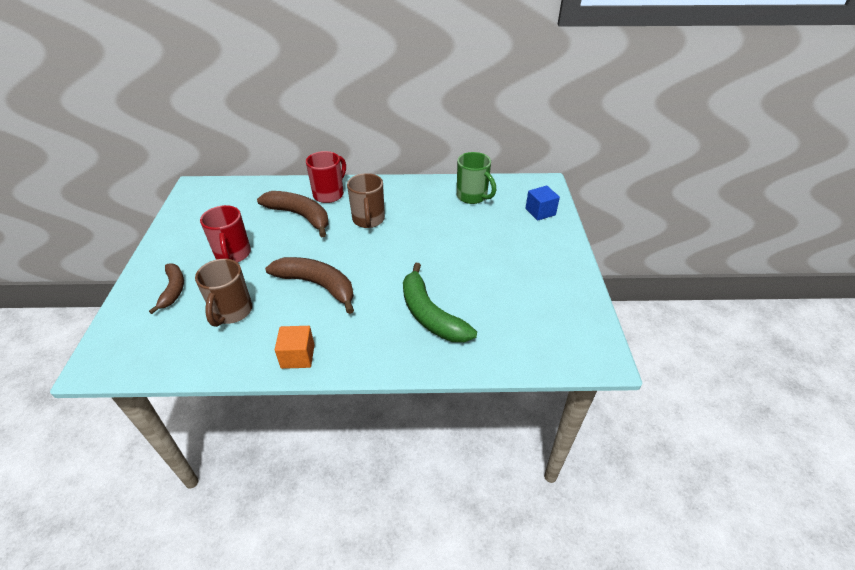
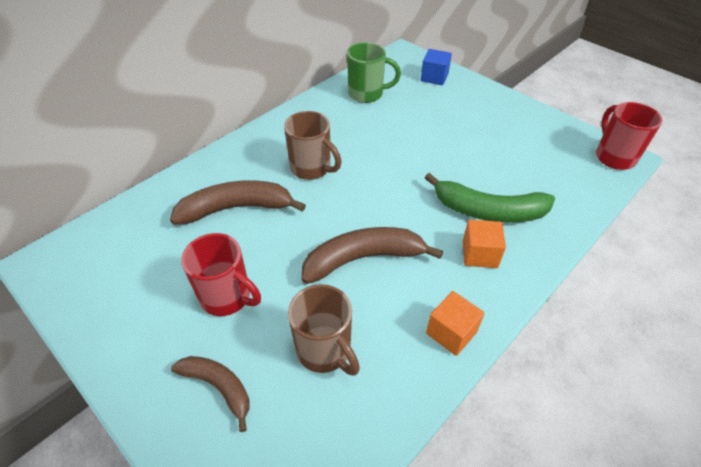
camera: 45 degrees left, 5 degrees up
red mug [306,151,346,203] -> red mug moved to [596,102,662,170]
none -> orange cube [463,220,506,268]

